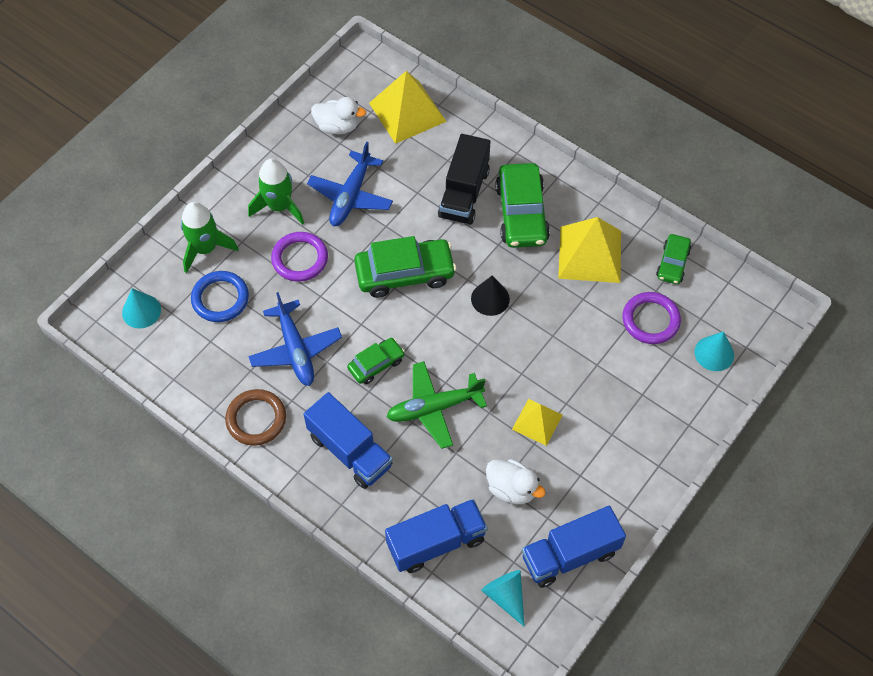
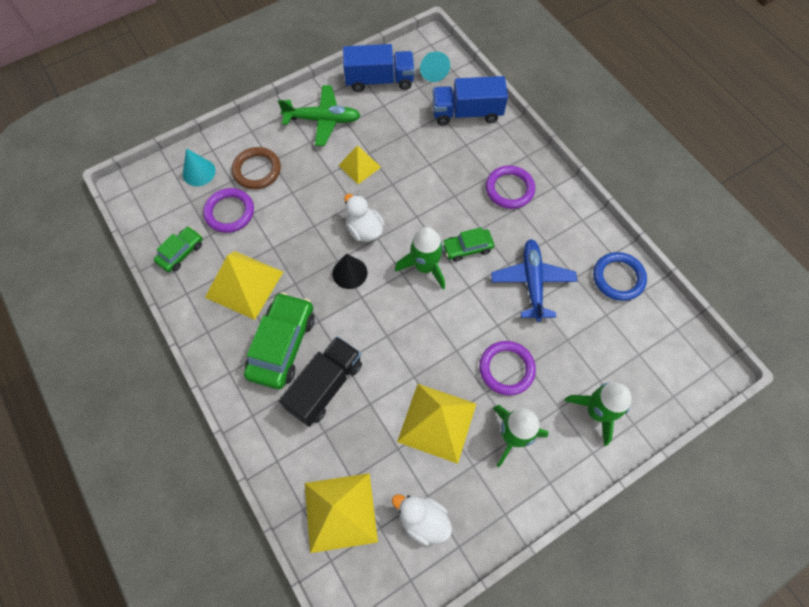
camera: 160 degrees left, 5 degrees up
turquoise cone [122,288,161,329] -> none
blue ring [191,271,249,322] -> blue ring moved to [593,252,647,301]
brown ring [225,389,286,446] -> brown ring moved to [232,147,281,189]
blue truck [304,392,393,489] -> purple ring [486,165,535,209]
blue plane [307,141,393,226] -> yellow pyramid [397,384,476,464]
green car [354,236,456,298] -> none
green plane [386,361,487,449] -> green plane moved to [278,85,361,146]
white duck [486,459,546,504] -> white duck moved to [344,194,384,242]
none -> green rocket [395,227,445,290]

